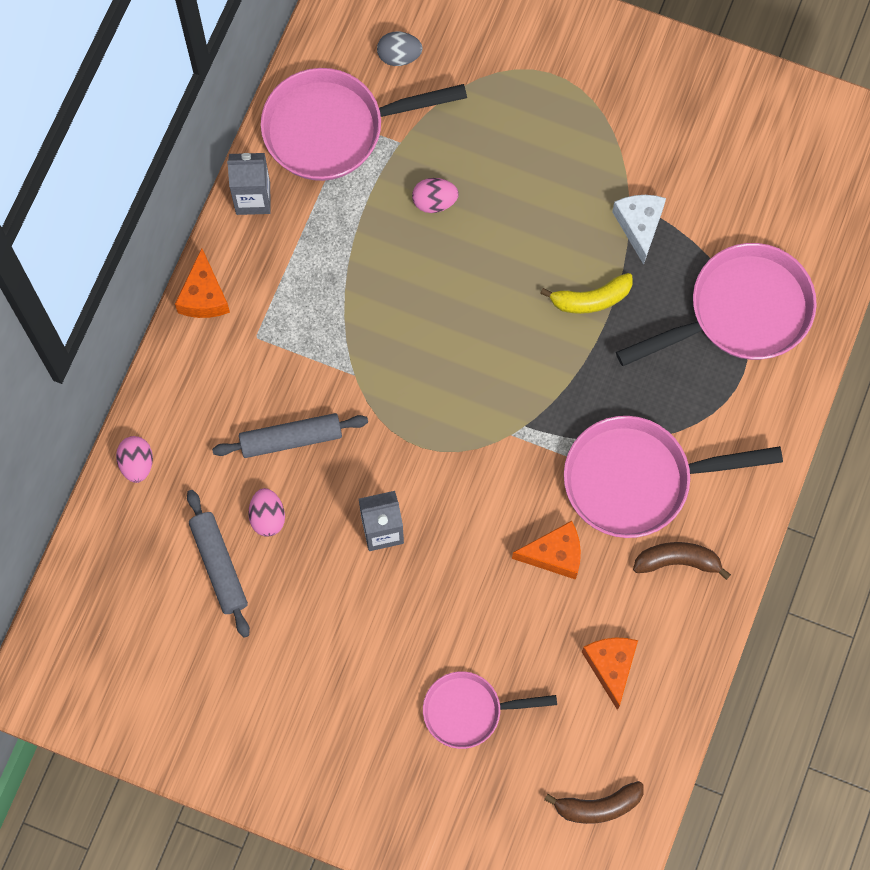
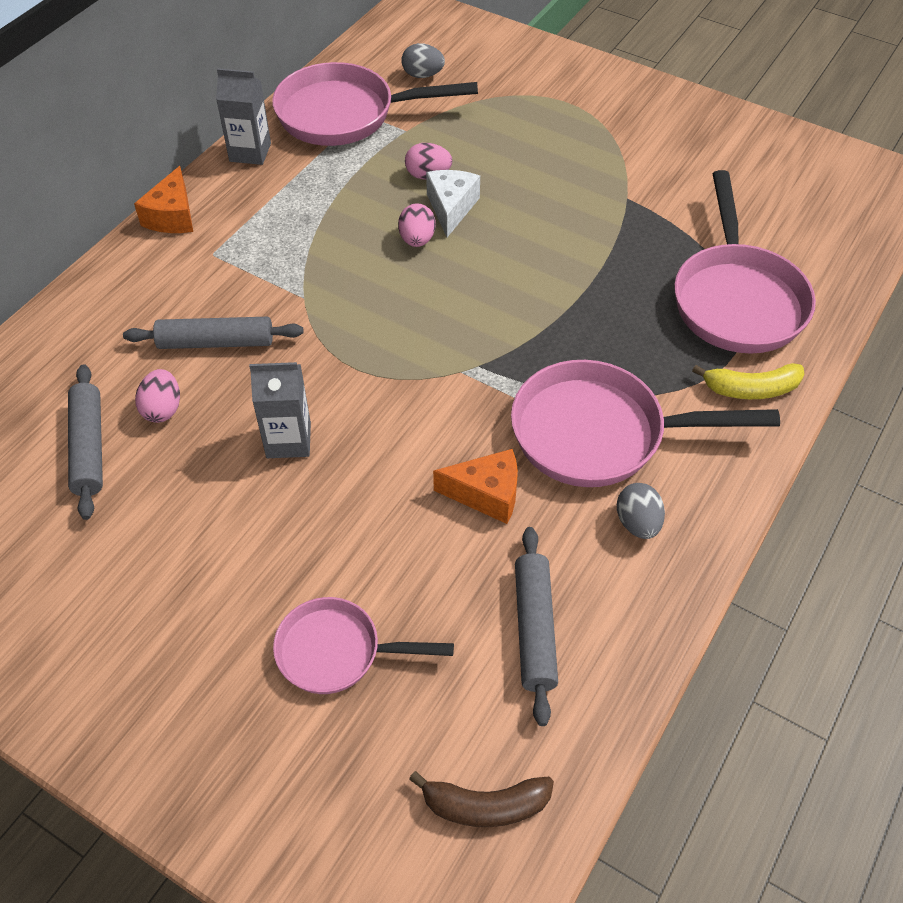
camera: 10 degrees right, 20 degrees down
pink egg [116,436,153,483] -> pink egg moved to [398,203,436,247]
yellow banana [540,273,633,314] -> yellow banana moved to [692,363,804,399]
orange cheese [582,638,638,710] -> grey rolling pin [515,527,558,726]
white cheese [612,195,666,265] -> white cheese moved to [426,170,480,237]
pink pan [616,243,817,366] -> pink pan turned 105 degrees clockwise [674,170,816,354]
brown banana [633,542,731,580] -> grey egg [617,483,665,539]

